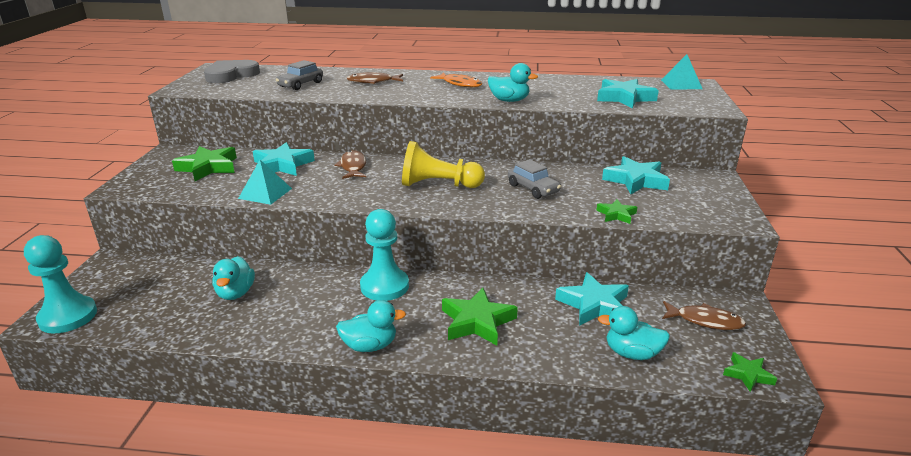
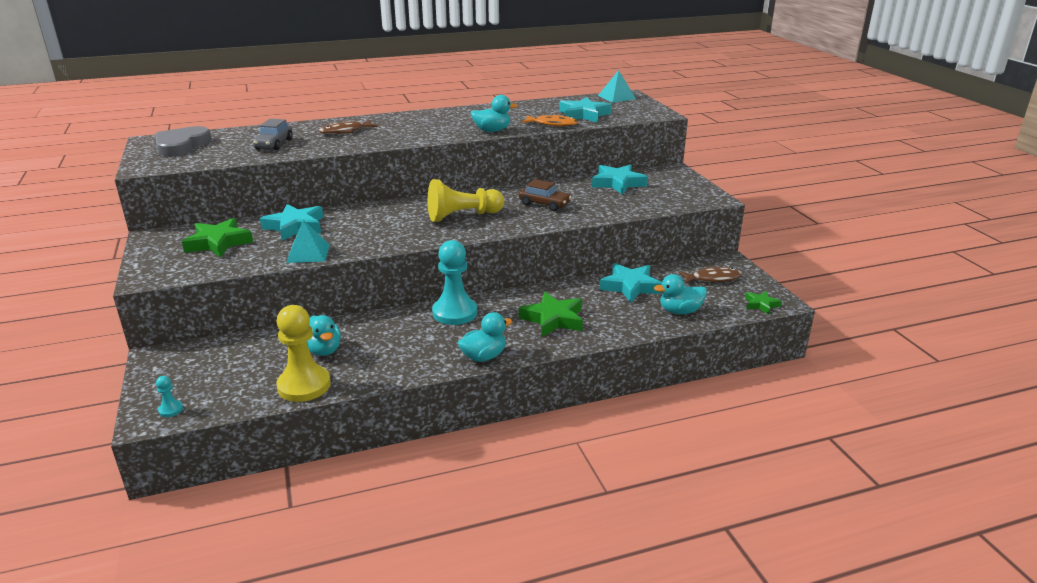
camera: 25 degrees left, 0 degrees up
turquoise pawn [24,235,97,333] -> turquoise pawn [156,376,183,417], size x0.42
brown fish [335,150,366,179] -> none
orange fish [430,72,482,87] -> orange fish moved to [522,115,578,126]
grey car [508,159,561,199] -> brown car [519,179,572,211]
green star [596,199,637,224] -> none
none -> yellow pawn [276,305,331,402]

